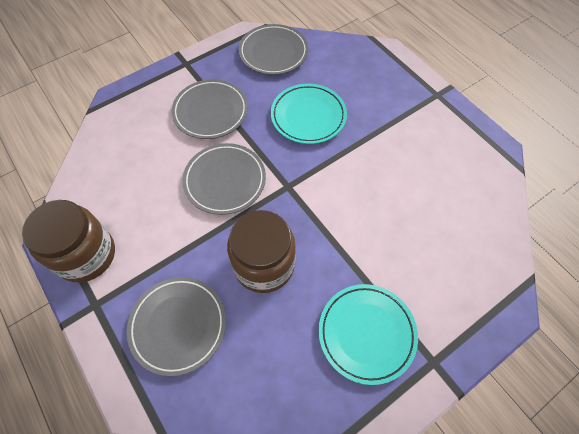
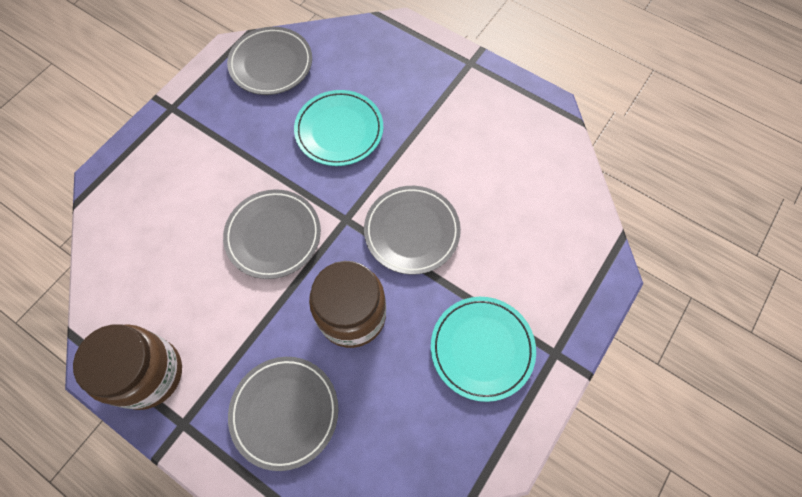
camera: 20 degrees left, 5 degrees up
grey plate [171,79,248,139] -> grey plate moved to [364,186,461,275]

